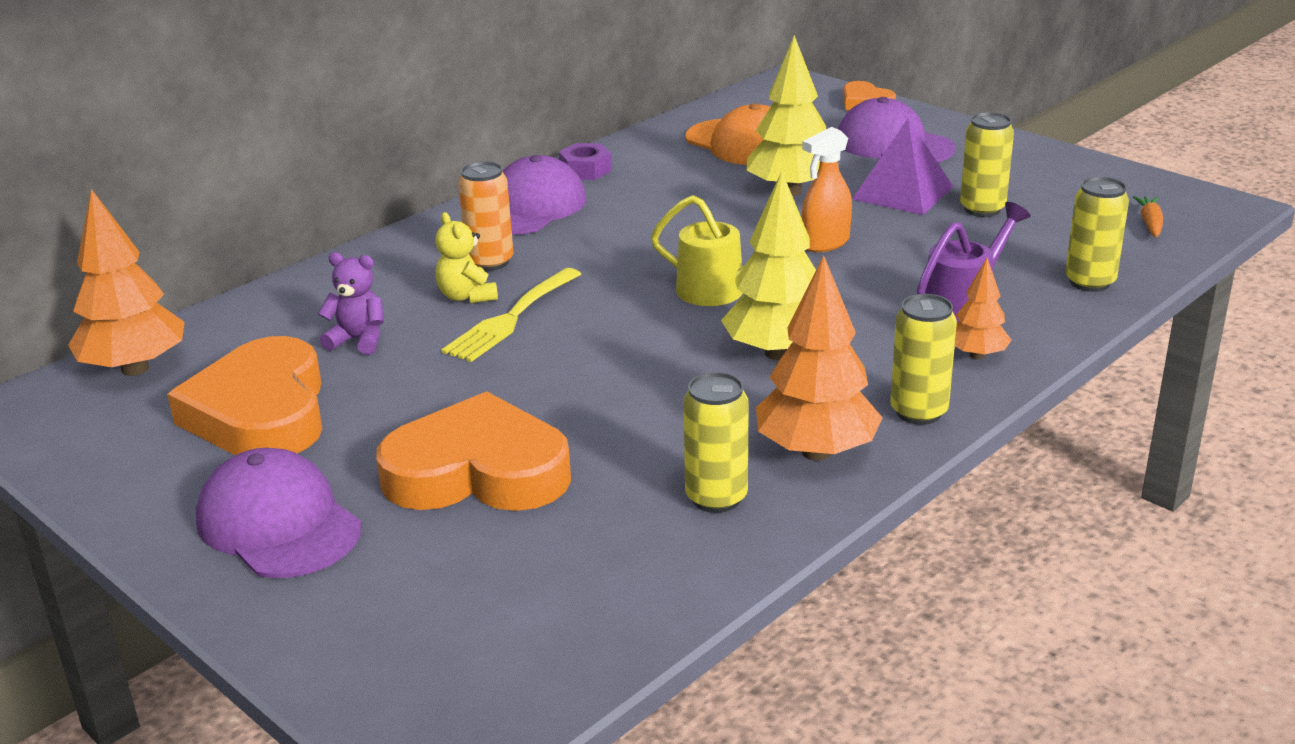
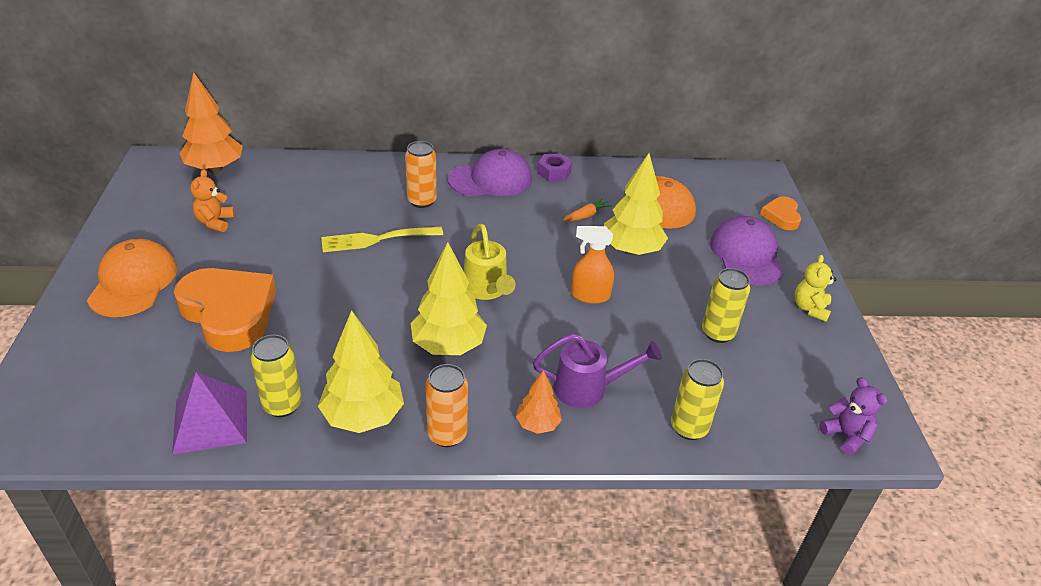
camera: 40 degrees right, 10 degrees up
orange heart [167,336,323,456] -> orange teddy bear [190,169,235,232]
purple cap [196,448,362,578] -> orange cap [87,239,177,317]
purple teddy bear [318,252,384,355] -> purple teddy bear moved to [819,377,887,456]
yellow teddy bear [435,212,498,303] -> yellow teddy bear moved to [794,255,837,322]
orange tree [756,255,883,461] -> yellow tree [318,310,404,433]
purple pyramid [852,119,953,215] -> purple pyramid moved to [172,372,247,454]
yellow can [890,294,957,425] -> orange can [425,364,468,447]
orange carrot [1133,196,1163,237] -> orange carrot moved to [563,198,612,221]

